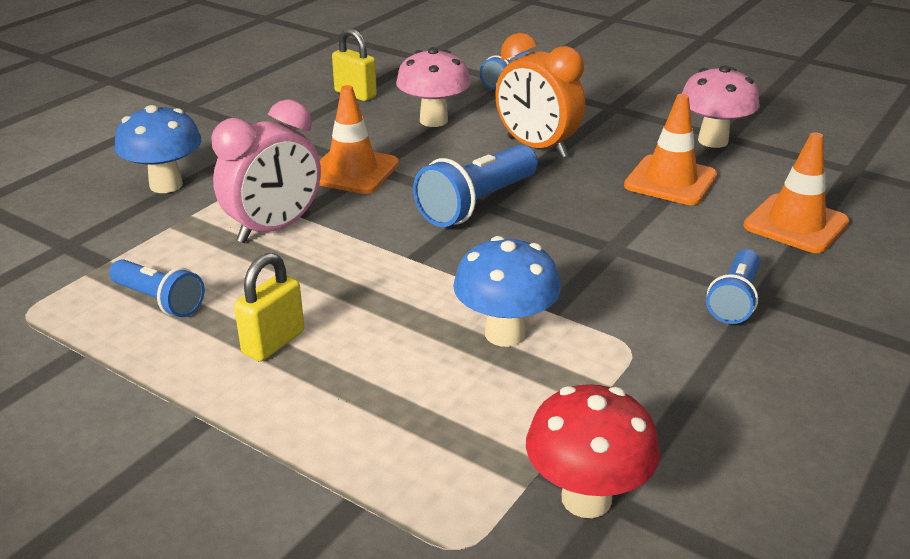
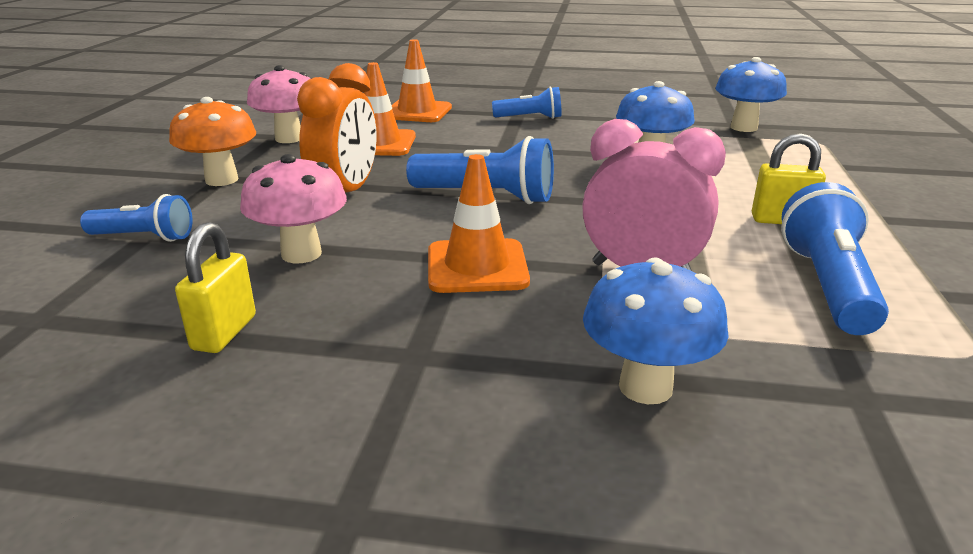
camera: 115 degrees left, 5 degrees down
blue flashlight [109,259,205,317] -> blue flashlight [781,182,889,335], size x1.58
red mushroom [526,384,660,518] -> blue mushroom [715,57,787,132]
none -> orange mushroom [169,97,256,186]

